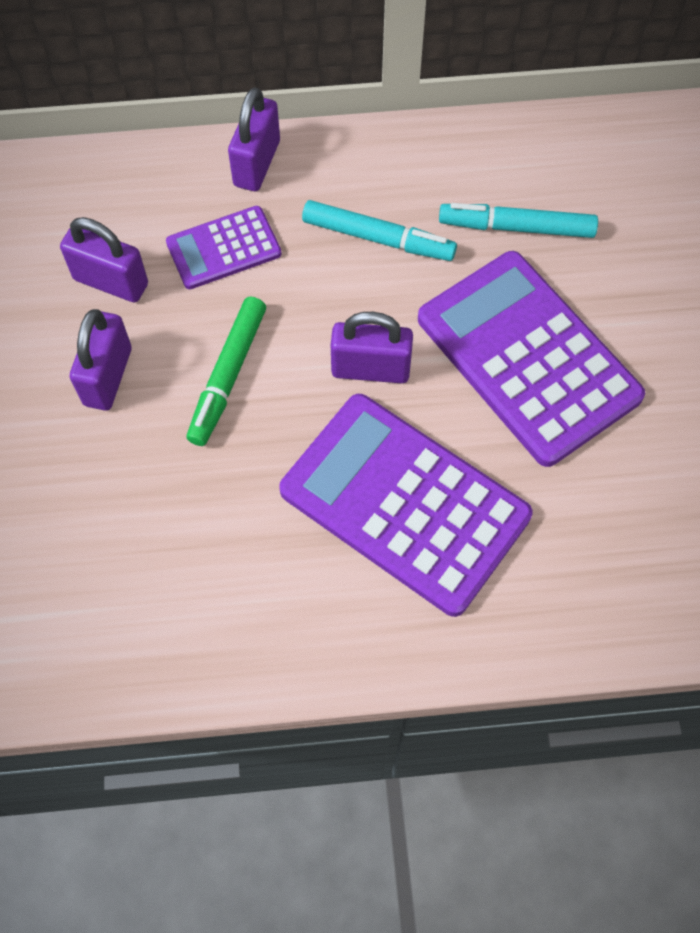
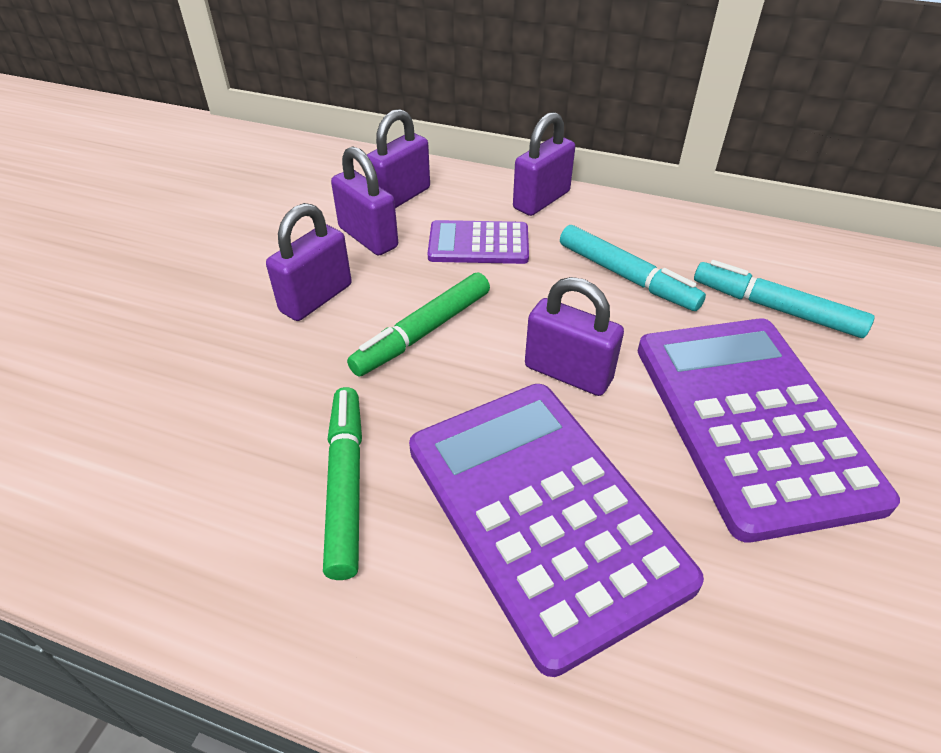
camera: 25 degrees right, 20 degrees down
none -> green marker [323,387,362,580]
none -> purple padlock [367,109,430,208]

